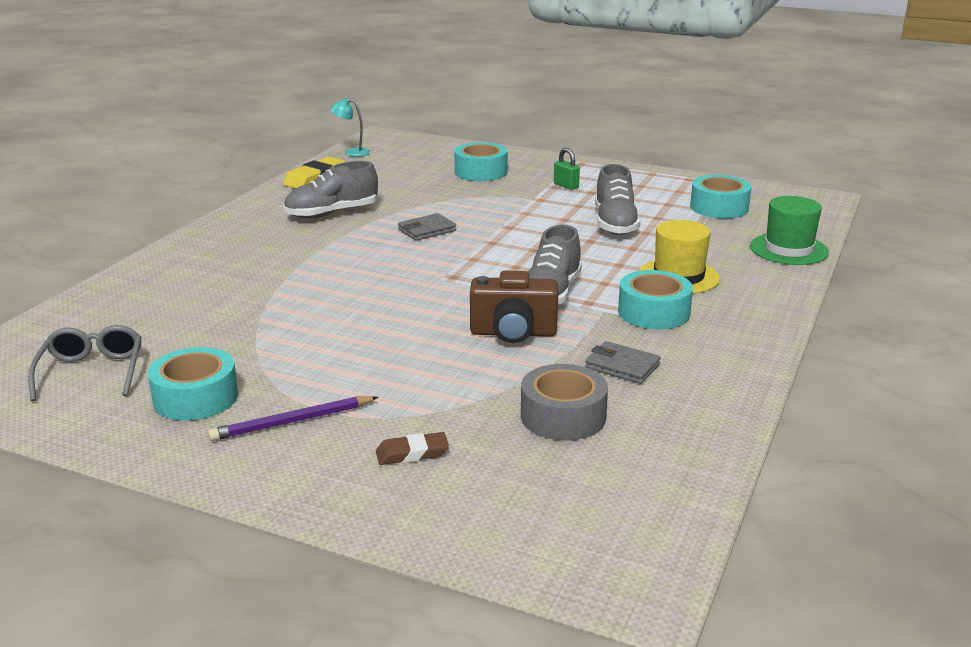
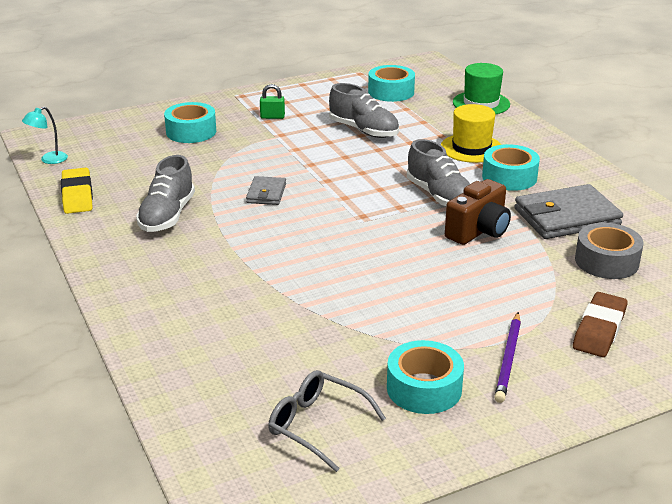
camera: 50 degrees left, 5 degrees up
brown eraser [376,432,449,465] -> brown eraser [573,292,627,357], size x1.59
grey wallet [585,341,661,384] -> grey wallet [514,184,623,239], size x1.89

